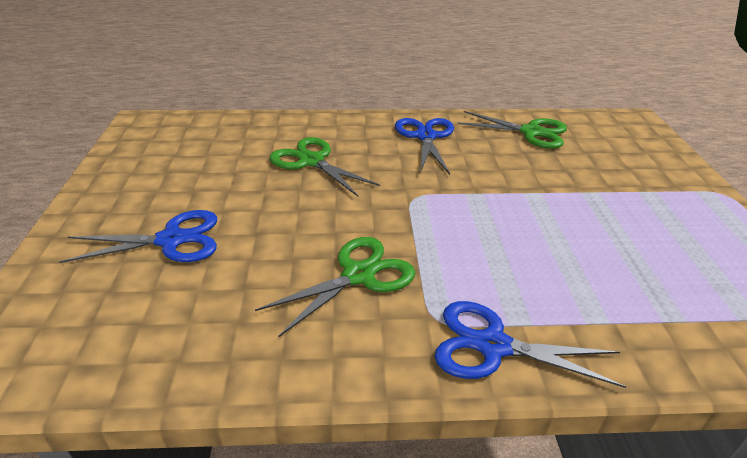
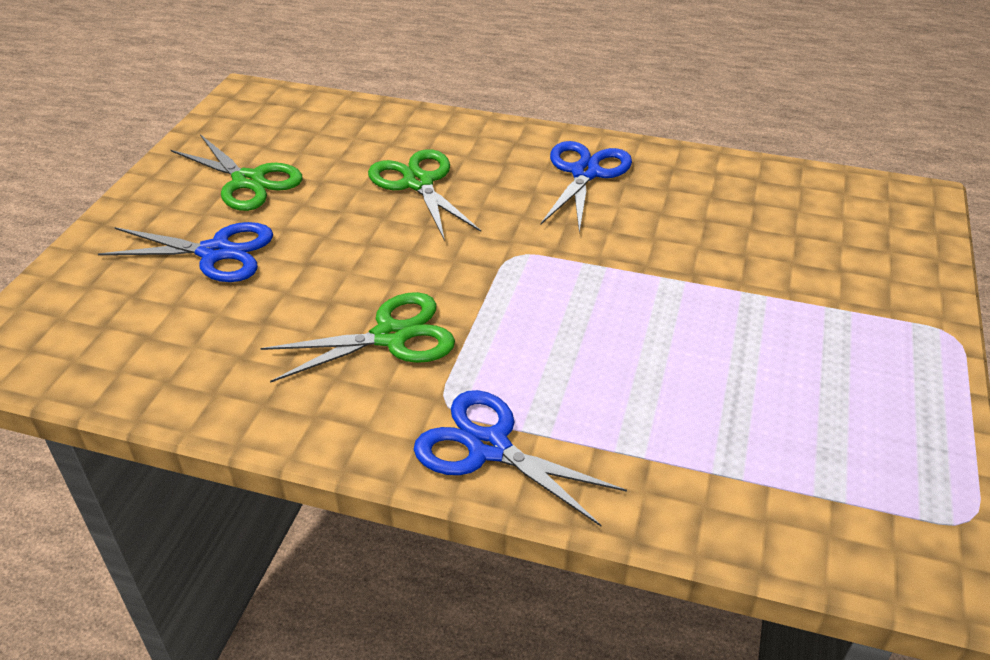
camera: 20 degrees right, 5 degrees up
green scissors [457,111,567,149] -> green scissors moved to [171,134,303,211]

